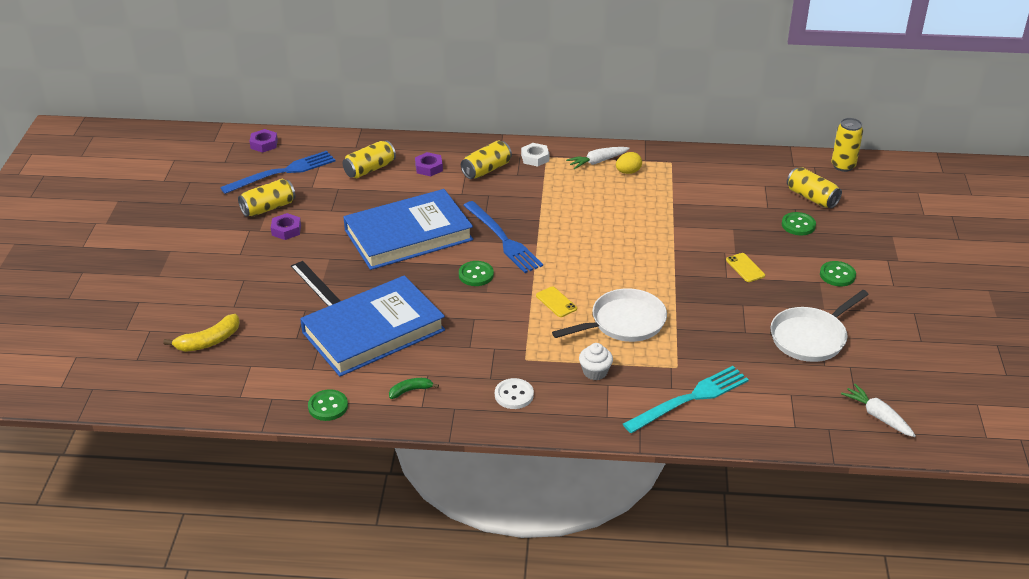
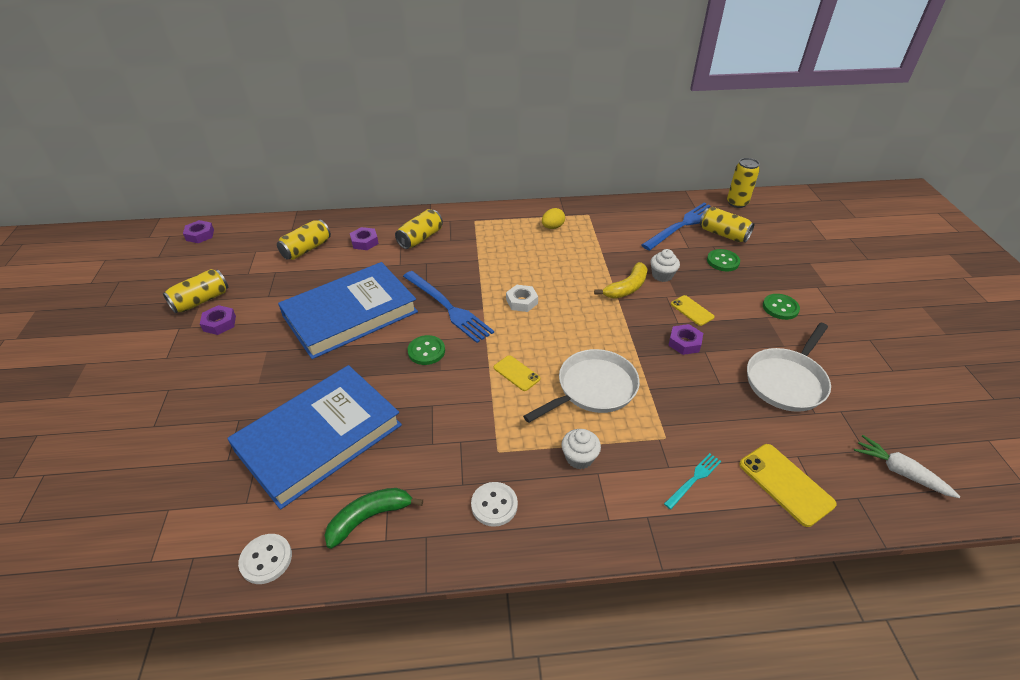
camera: 10 degrees left, 5 degrees up
yellow banana [163,314,240,352] -> yellow banana moved to [594,262,647,298]
blue fork [220,151,335,194] -> blue fork moved to [642,203,713,250]
black ruler [291,261,340,306] -> none
green button [308,389,348,421] -> white button [238,534,292,584]
green banana [389,378,439,399] -> green banana [325,488,423,549], size x1.60
white nut [521,143,549,167] -> white nut moved to [506,285,538,312]
white carrot [566,147,630,169] -> none
turquoise fork [623,366,749,433] -> turquoise fork [664,453,721,509], size x0.50
none -> white cupcake [650,249,680,282]
none -> purple nut [668,324,703,355]
none -> yellow phone [739,444,837,527]

